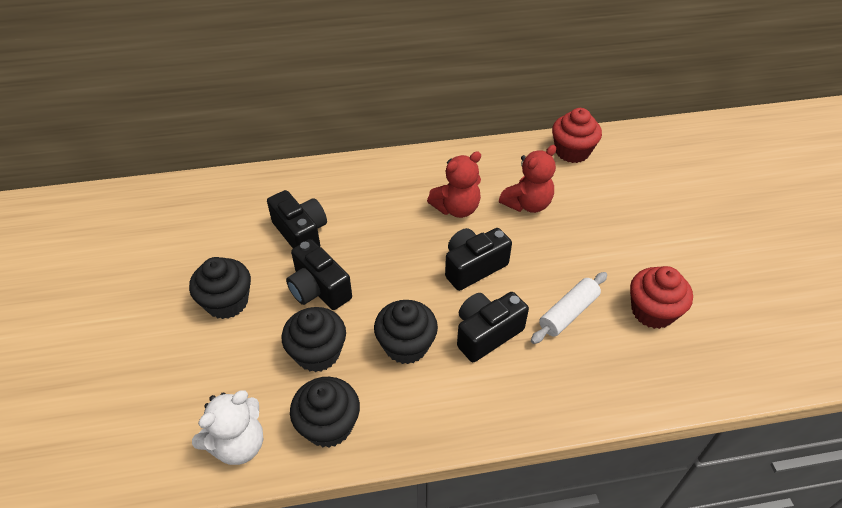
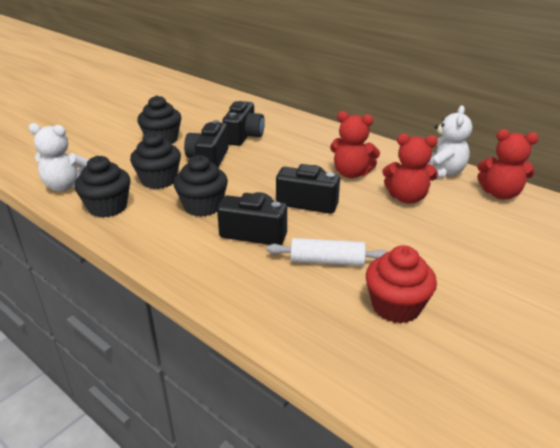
camera: 50 degrees right, 15 degrees down
red cupcake [552,108,602,163] -> red teddy bear [477,129,539,199]
none -> white teddy bear [428,105,472,178]

